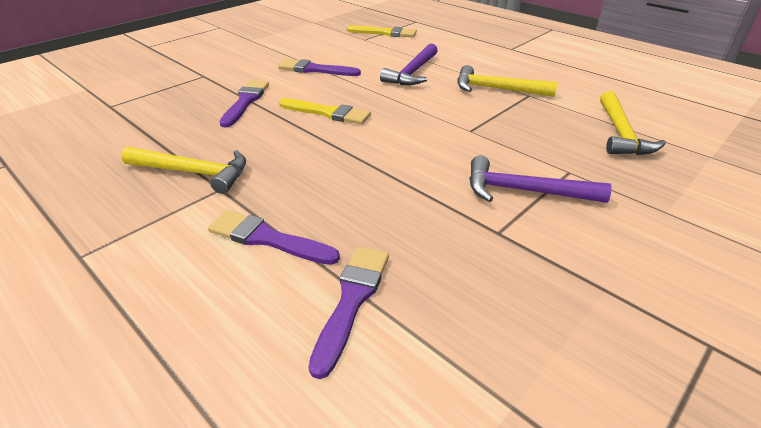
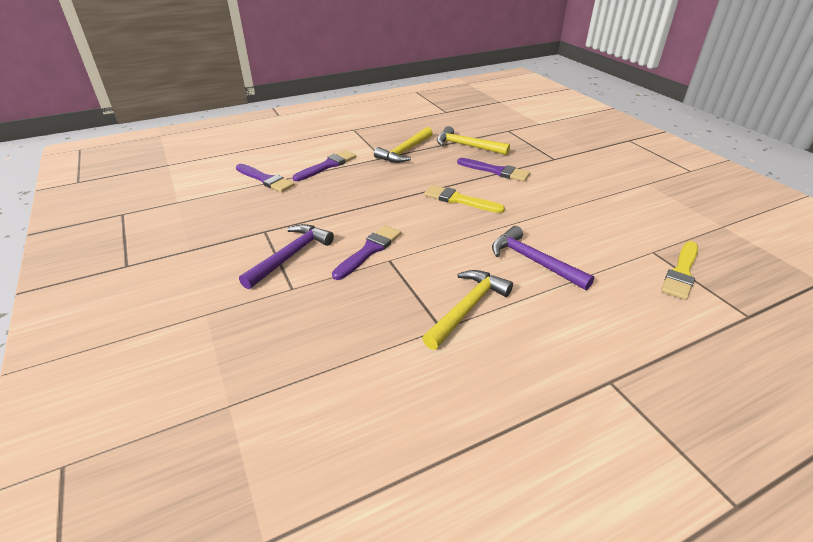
camera: 110 degrees right, 0 degrees up
purple brush [278,59,361,76] -> purple brush moved to [332,225,401,280]
yellow brush [279,98,371,125] -> yellow brush turned 75 degrees clockwise [424,185,505,213]
yellow hammer [600,91,666,155] -> yellow hammer moved to [437,126,510,155]

